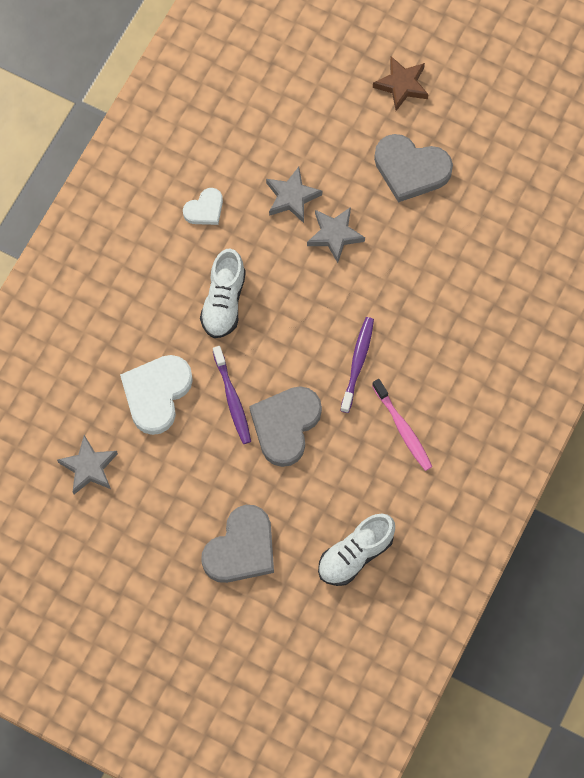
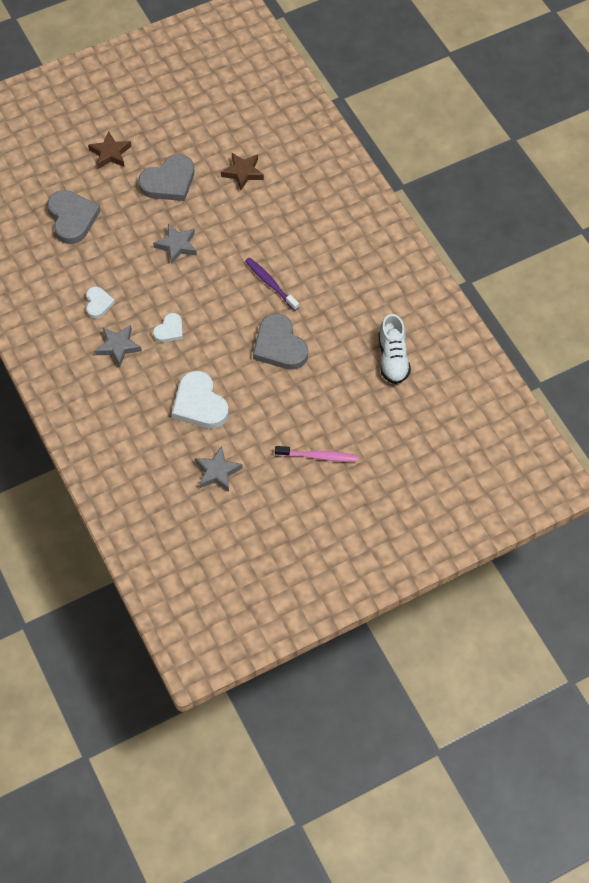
camera: 55 degrees left, 10 degrees down
white shoe [200,249,246,338] -> white heart [153,313,183,343]
grey heart [201,505,274,583] -> grey heart moved to [47,190,101,244]
purple toothbrush [213,346,251,444] -> none
grey star [266,167,322,223] -> grey star moved to [95,325,142,367]
pink toothbrush [372,379,432,471] -> pink toothbrush moved to [275,446,358,462]
none -> brown star [221,153,264,190]

